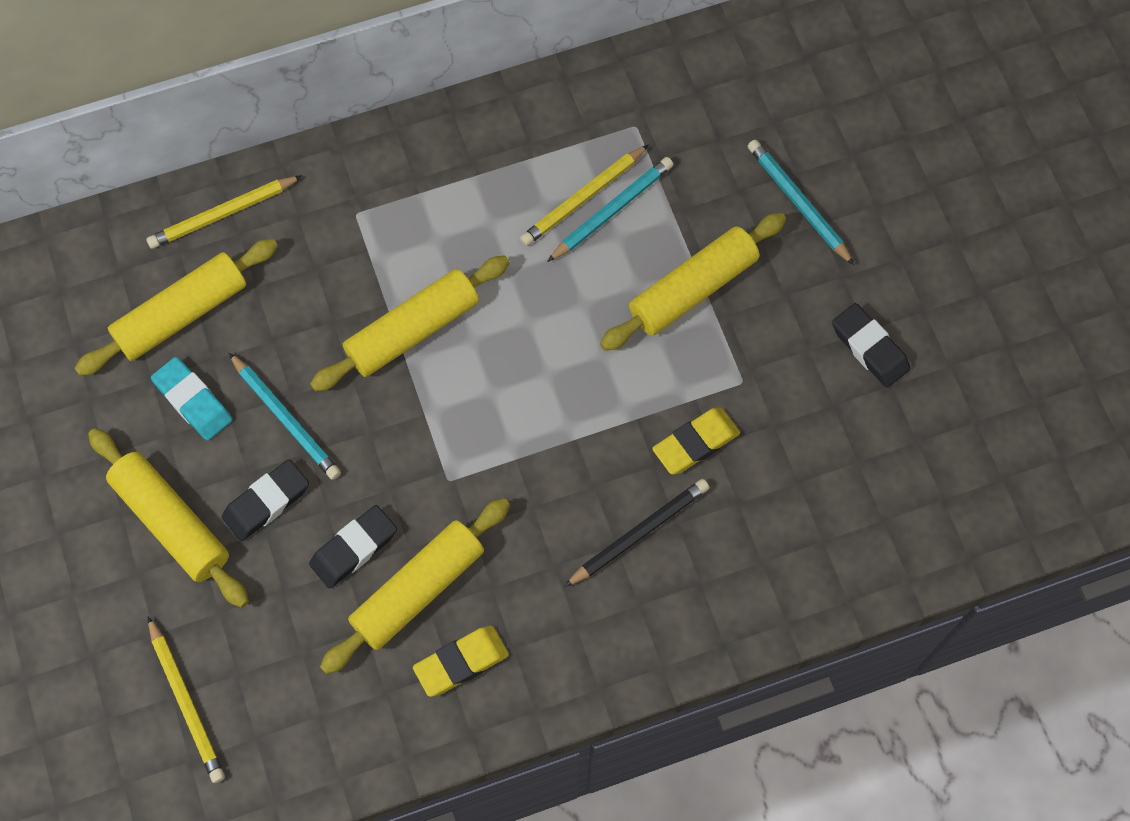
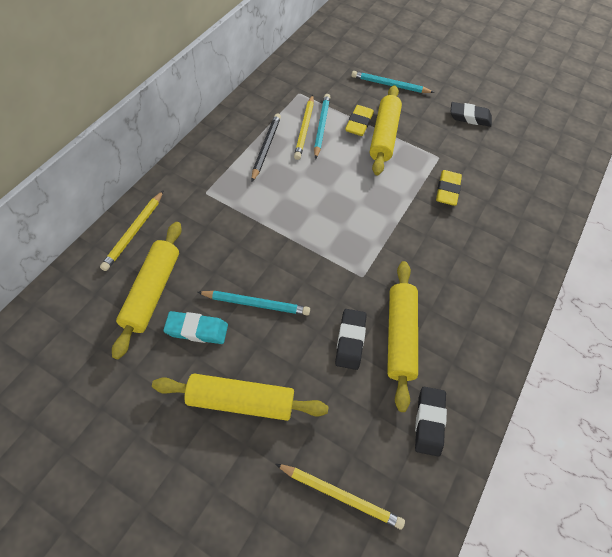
camera: 45 degrees left, 10 degrees down
black eraser [222,459,309,541] -> black eraser moved to [415,387,447,456]
yellow rolling pin [310,255,510,392] -> none
yellow eraser [413,626,509,697] -> yellow eraser moved to [345,105,374,136]
black pencil [564,479,709,587] -> black pencil moved to [251,113,281,182]

